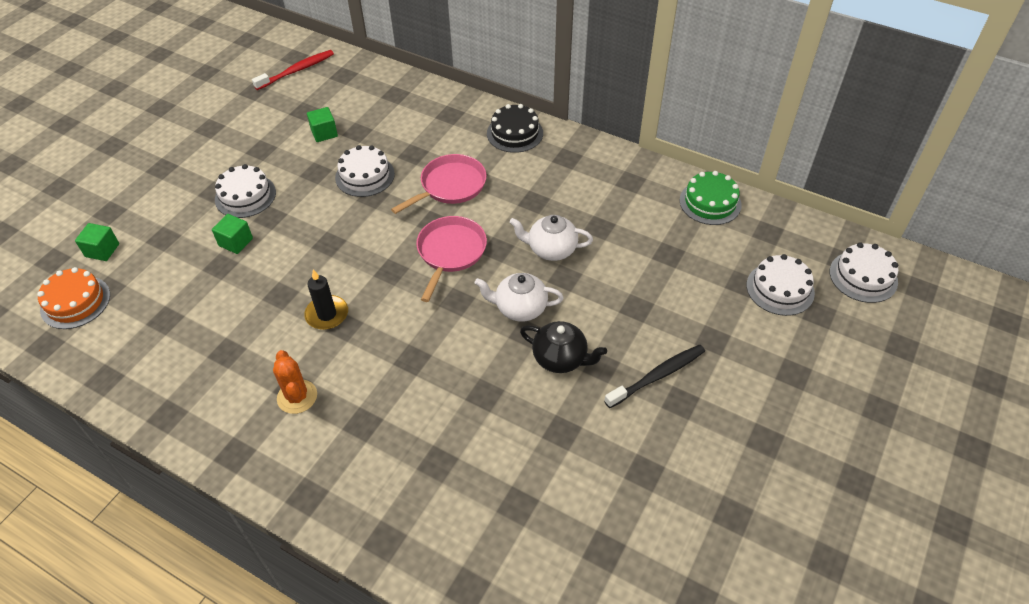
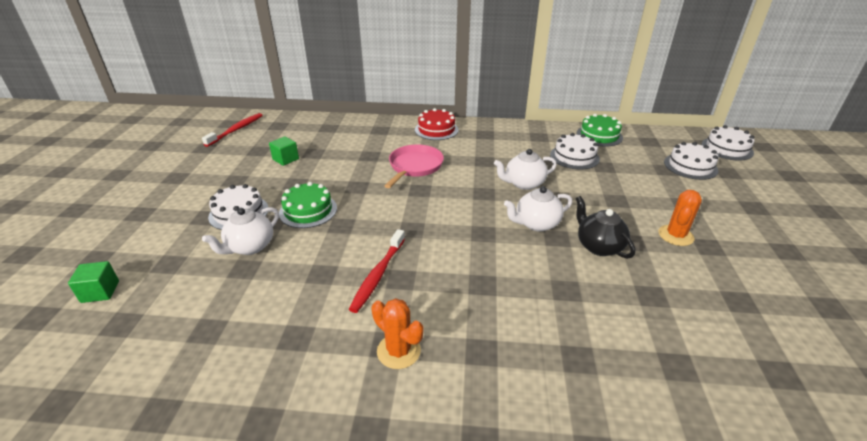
camera: 25 degrees left, 15 degrees down
orange cake [37,267,110,329] -> none
green cube [212,214,253,254] -> white teapot [202,207,279,255]
black candle [304,269,348,330] -> red toothbrush [349,229,405,313]
white cake [335,145,395,197] -> white cake moved to [550,133,600,169]
pink pan [416,216,487,302] -> none
black cake [487,104,543,153] -> red cake [415,108,459,140]
black teapot [520,321,607,373] -> black teapot turned 120 degrees counterclockwise [576,196,636,259]
black toothbrush [604,345,705,408] -> orange cactus [658,190,702,246]
none -> green cake [279,182,337,228]

